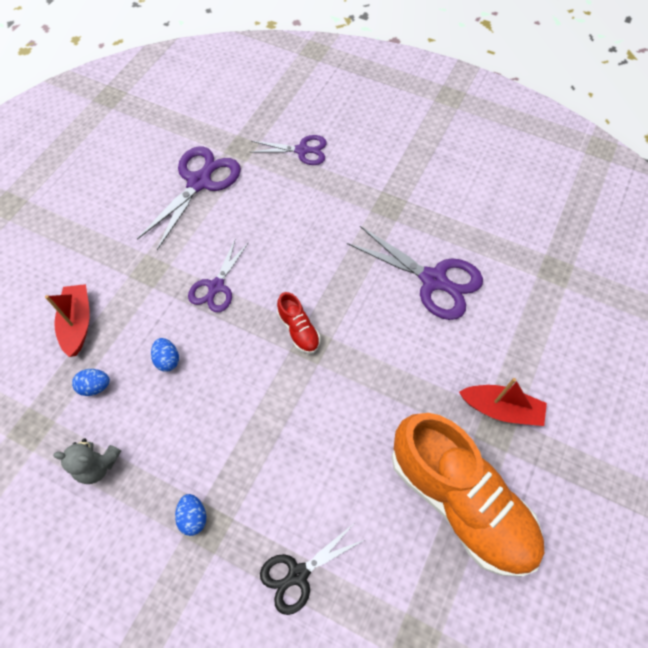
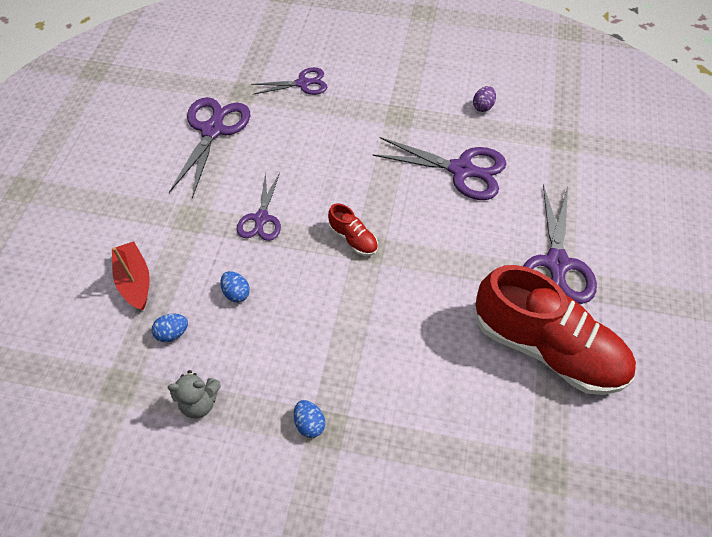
camera: 15 degrees left, 5 degrees down
black scissors [260,525,366,615] -> none
orange shoe [392,413,544,577] -> red shoe [475,265,636,395]
red boat [459,378,547,426] -> purple scissors [523,184,597,304]
none -> purple egg [473,86,496,112]

